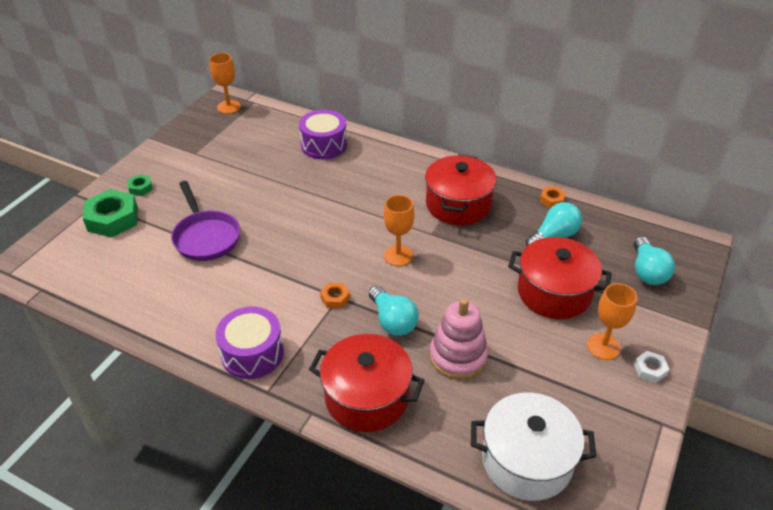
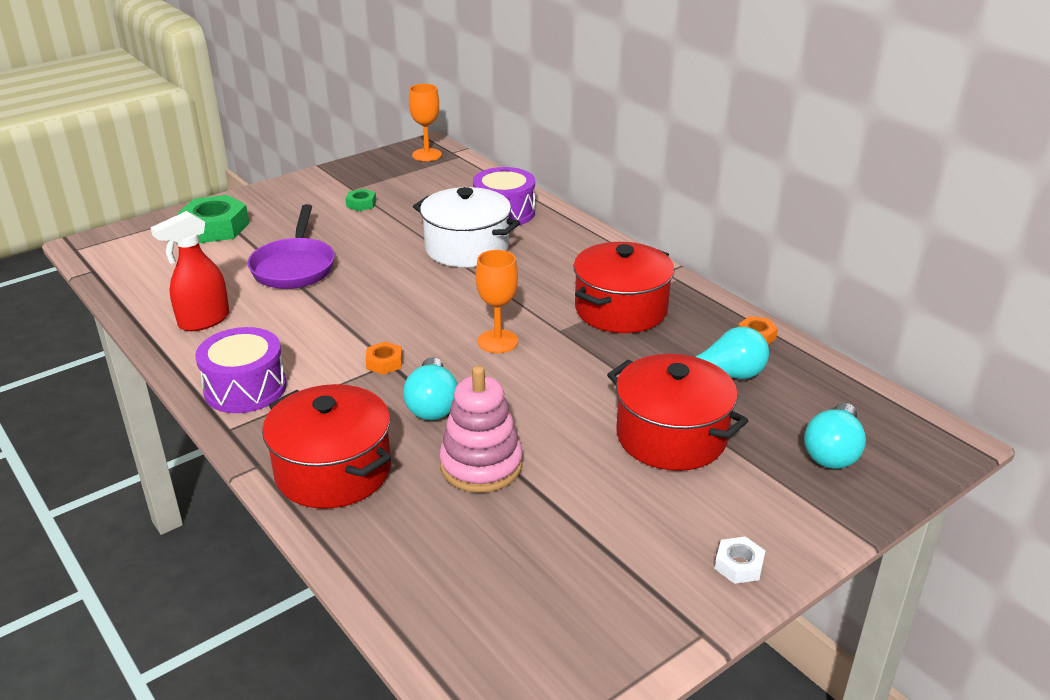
camera: 25 degrees right, 10 degrees down
green nut [127,175,153,196] -> green nut moved to [346,189,376,211]
white pot [471,393,596,501] -> white pot moved to [413,187,520,267]
orange goblet [587,283,637,360] -> none
none -> red spray bottle [150,211,229,331]

